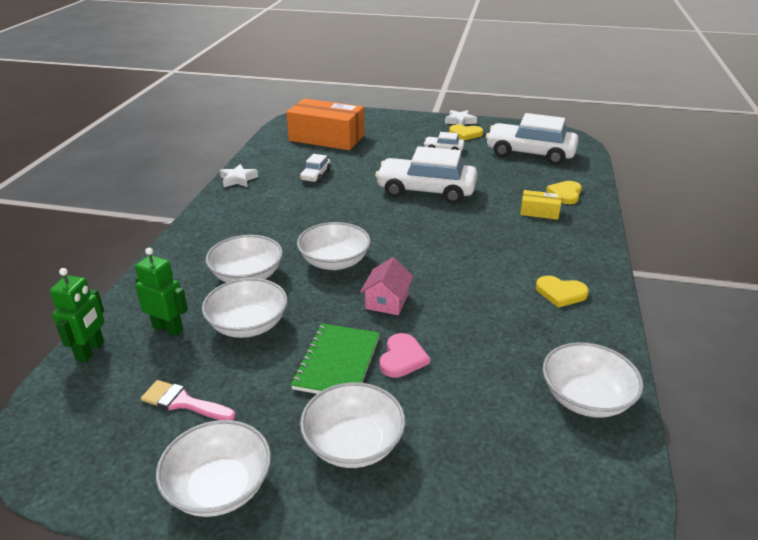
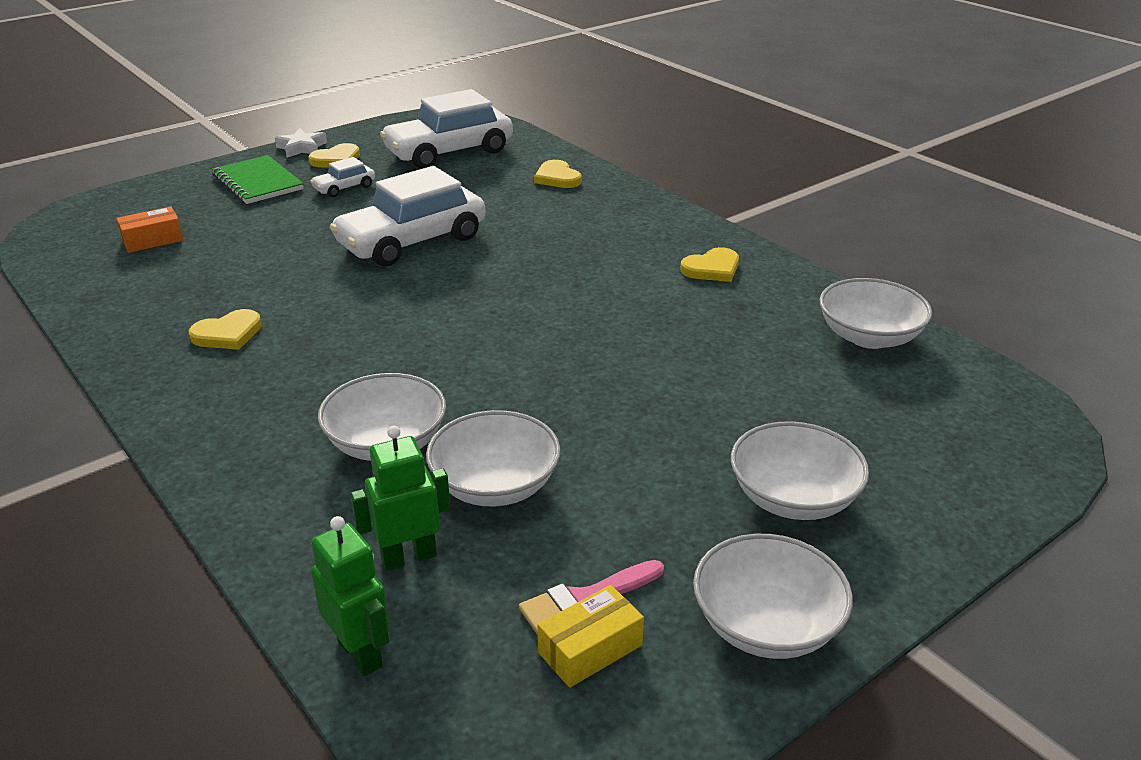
camera: 50 degrees left, 0 degrees up
white star [220,164,258,187] -> none
orange box [286,98,364,150] -> orange box [116,207,183,253], size x0.45
green notebook [291,323,380,394] -> green notebook moved to [212,155,304,204]
white bowl [297,222,371,270] -> none
white car [300,154,331,183] -> none
pink house [360,257,414,315] -> none
pink heart [379,333,430,378] -> none
yellow box [520,190,561,220] -> yellow box moved to [537,585,644,688]
none -> yellow heart [189,309,262,350]

